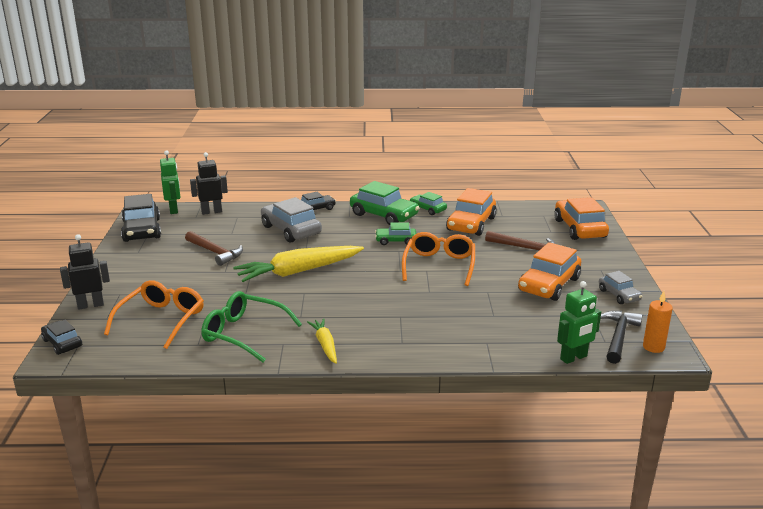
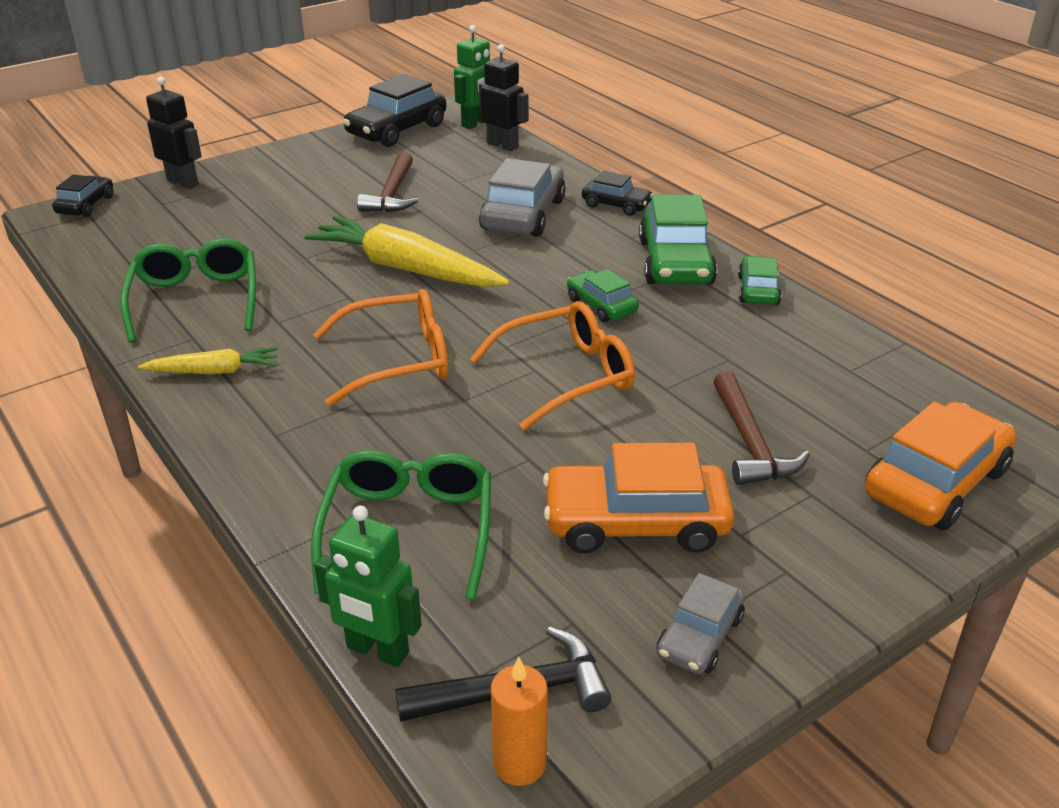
camera: 55 degrees right, 10 degrees up
orange glasses [104,280,204,349] -> orange glasses moved to [313,289,448,406]
yellow carrot [307,318,337,364] -> yellow carrot turned 45 degrees clockwise [138,347,278,374]
orange car [446,188,497,236] -> none
none -> green glasses [311,450,491,600]

